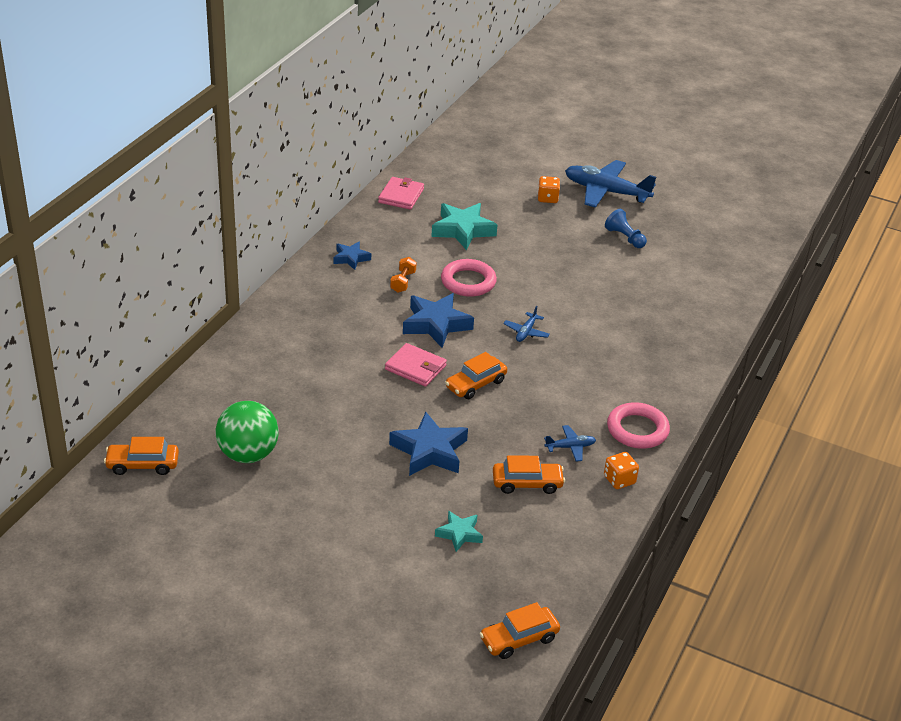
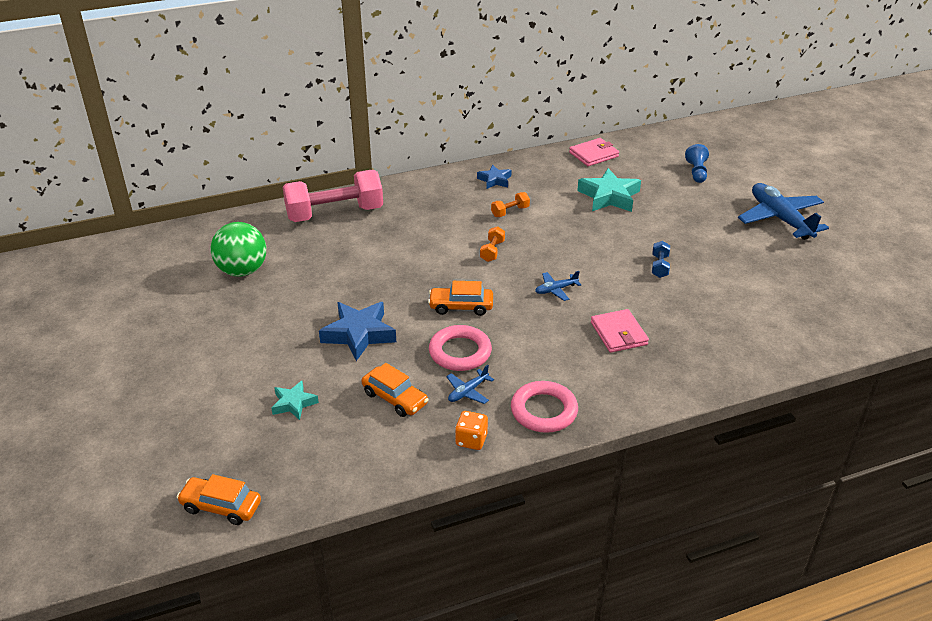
camera: 45 degrees right, 0 degrees up
orange car [104,437,179,475] -> none
pink wallet [385,343,447,387] -> pink wallet moved to [591,309,649,353]
blue star [403,293,474,348] -> orange dumbbell [480,226,505,262]
pink ring [441,259,497,297] -> pink ring moved to [429,325,492,371]
orange dice [538,176,560,203] -> none
blue plane [544,425,596,462] -> blue plane turned 105 degrees clockwise [446,365,494,404]
blue pawn [605,209,647,248] -> blue pawn moved to [685,144,709,183]
none -> pink dumbbell [283,170,383,222]
none -> blue dumbbell [652,241,670,278]

